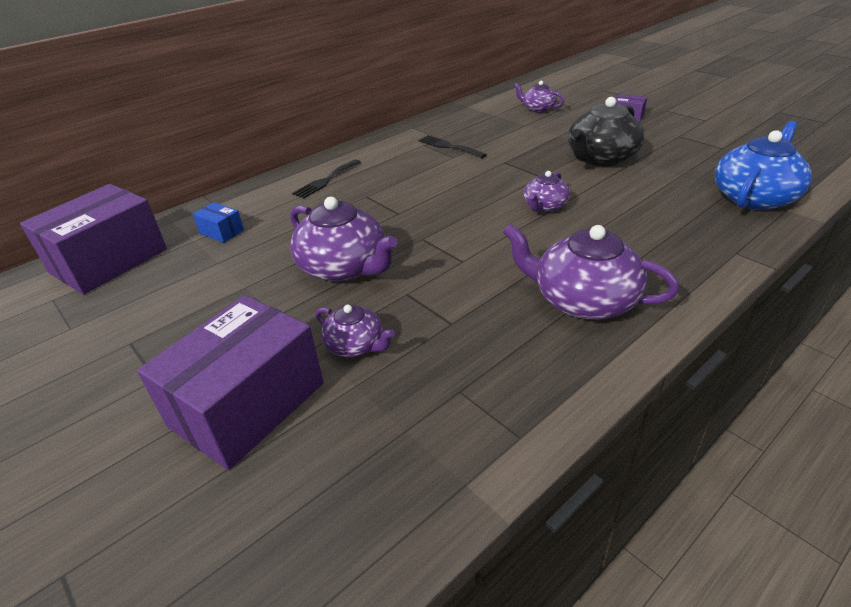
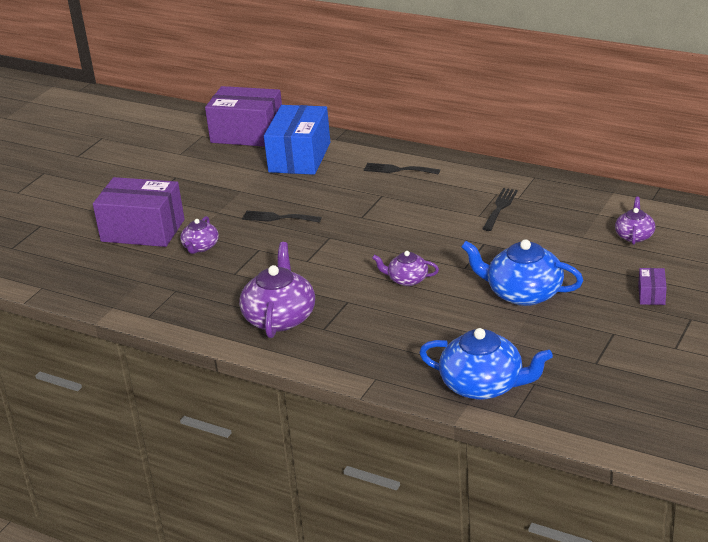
camera: 70 degrees right, 5 degrees down
blue box [193,202,244,243] -> blue box [264,105,330,175], size x2.36
purple teapot [290,197,398,282] -> black fork [242,211,322,222]
black teapot [568,97,644,167] -> blue teapot [461,239,583,306]

